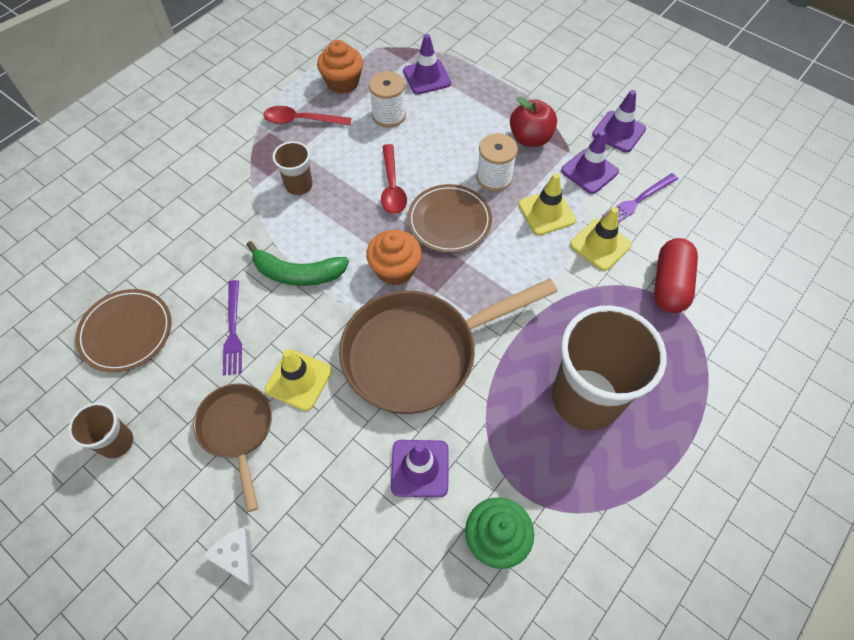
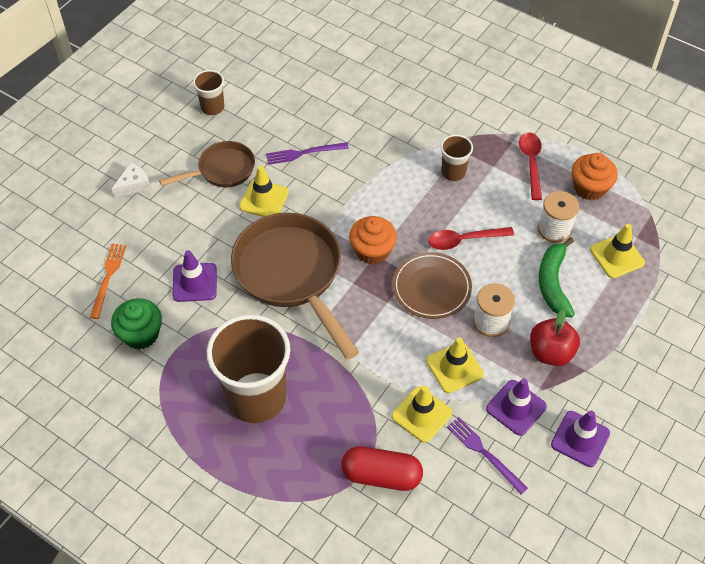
camera: 85 degrees right, 5 degrees down
brown plate [75,289,171,372] -> none
green banana [247,241,349,286] -> green banana moved to [539,237,575,317]
purple traffic cone [403,34,451,94] -> yellow traffic cone [590,224,645,278]
none -> orange fork [90,243,126,319]

